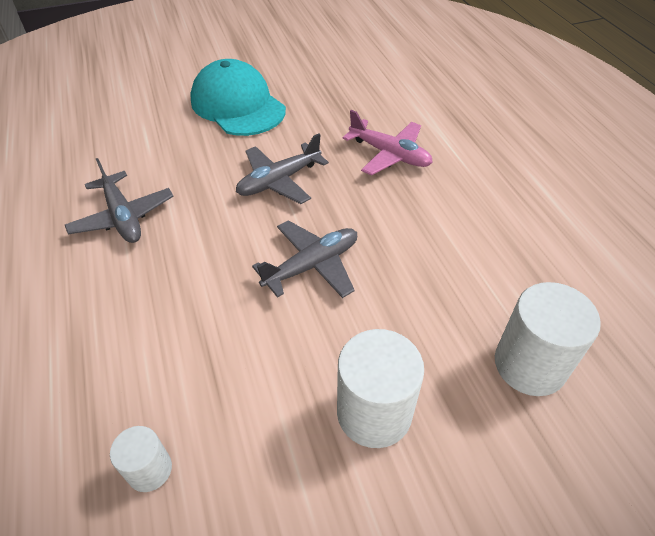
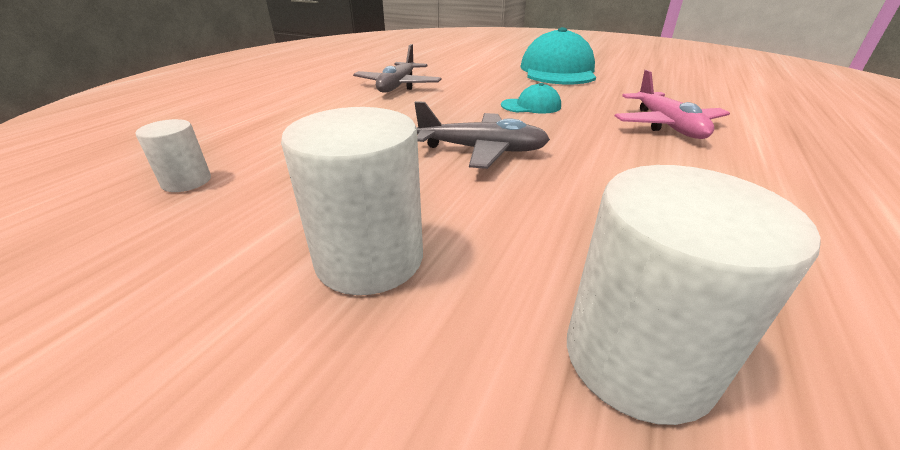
camera: 45 degrees right, 15 degrees down
grey plane [236,134,329,204] -> turquoise cap [501,83,561,113]

